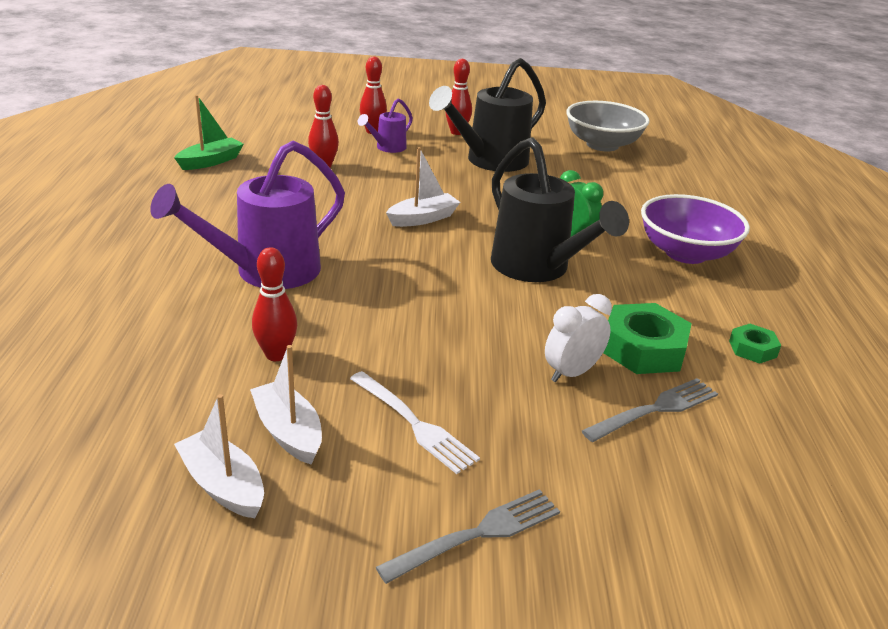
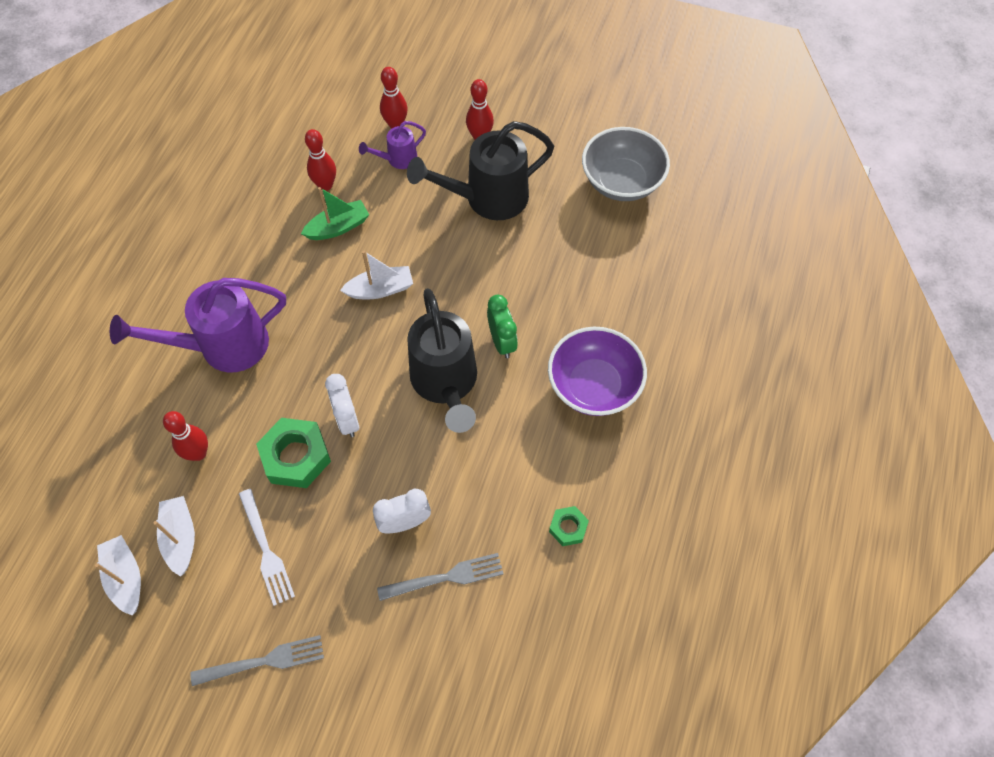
camera: 20 degrees right, 30 degrees up
green boat [174,95,243,170] -> green boat moved to [301,187,369,240]
green nut [603,303,692,374] -> green nut moved to [256,418,331,488]
none -> white clock [325,374,359,437]

